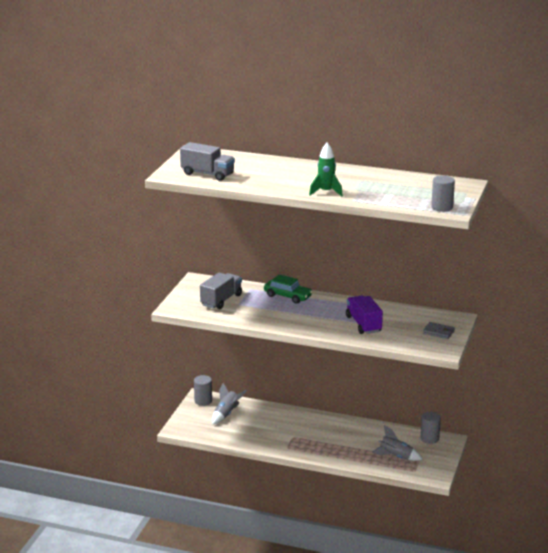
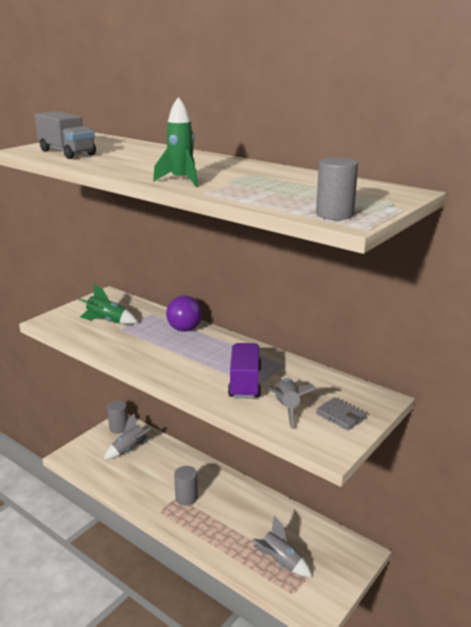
camera: 20 degrees right, 0 degrees up
grey truck [200,272,242,309] -> green rocket [78,284,138,324]
green car [264,274,313,303] -> purple ball [166,296,202,332]
grey cylinder [420,412,441,444] -> grey cylinder moved to [174,466,198,505]
none -> grey rocket [268,379,317,429]

